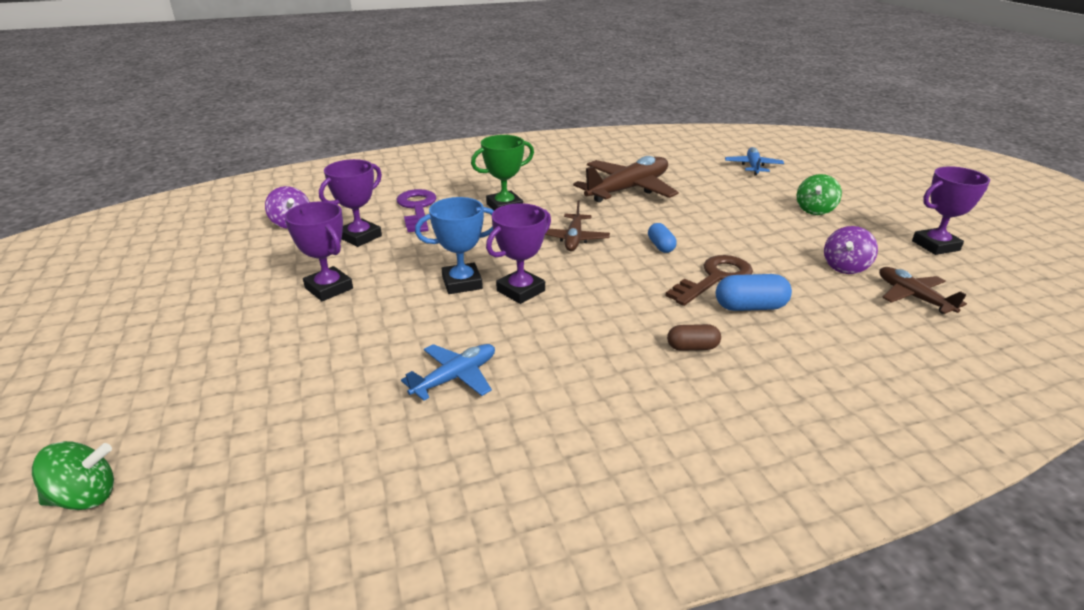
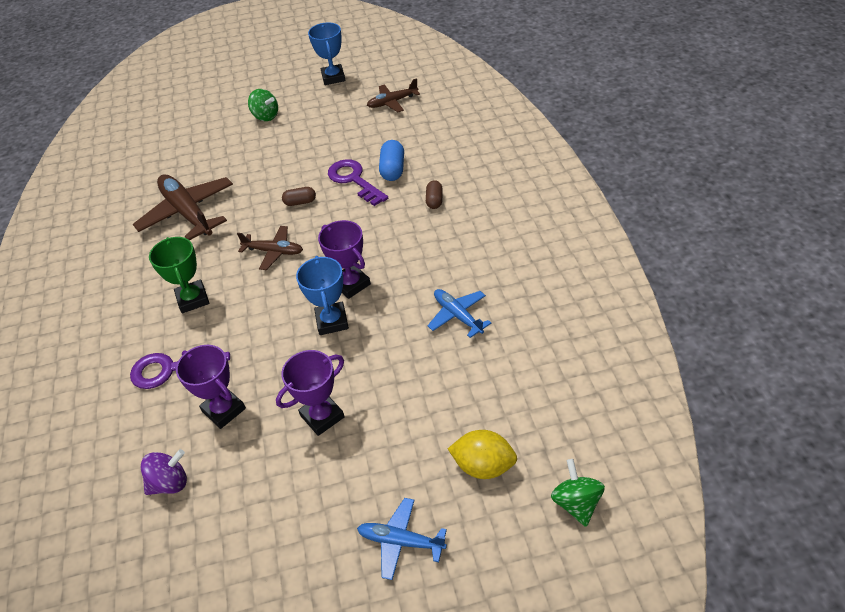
camera: 80 degrees left, 15 degrees up
blue capsule [648,223,677,253] -> brown capsule [282,187,316,206]
brown key [665,255,753,306] -> purple key [328,159,388,206]
blue plane [725,147,784,175] -> blue plane moved to [357,498,447,580]
purple spinning top [824,226,878,274] -> none
purple trophy [912,166,990,255] -> blue trophy [308,22,345,85]
none -> yellow lemon [448,430,517,479]

